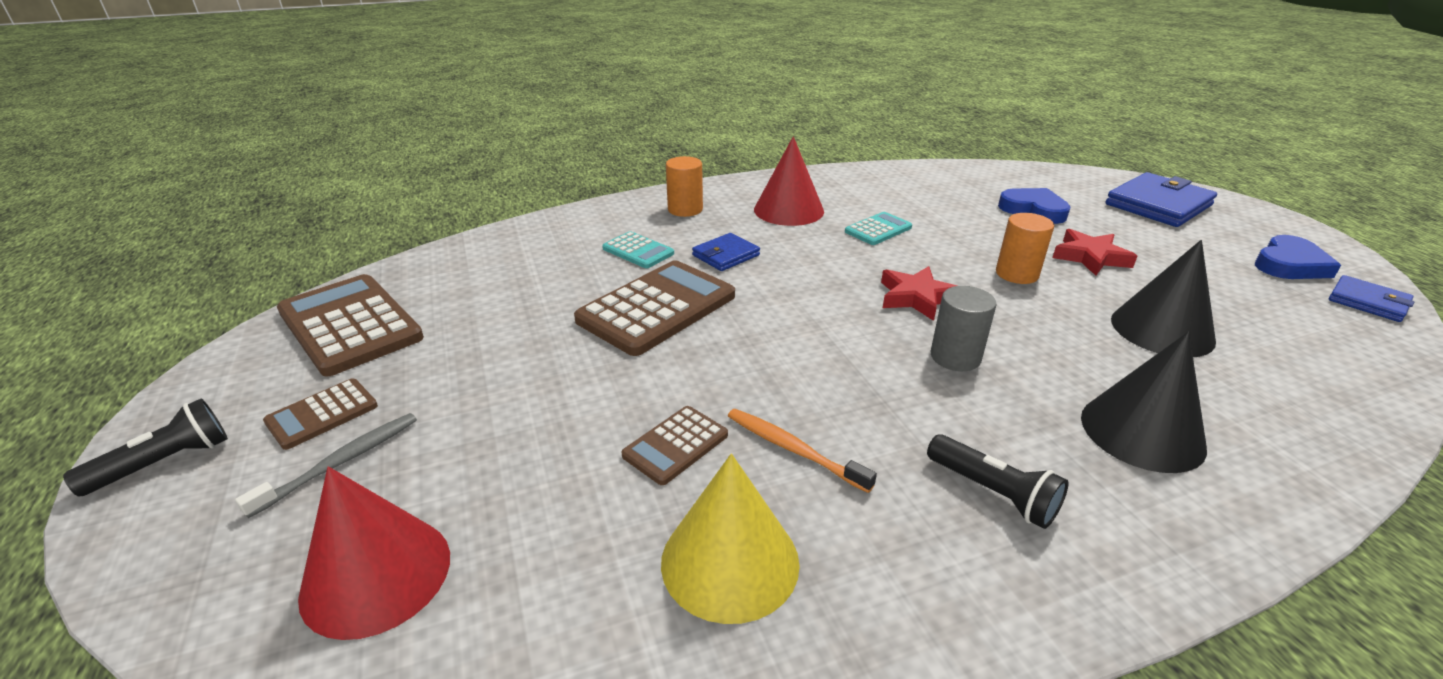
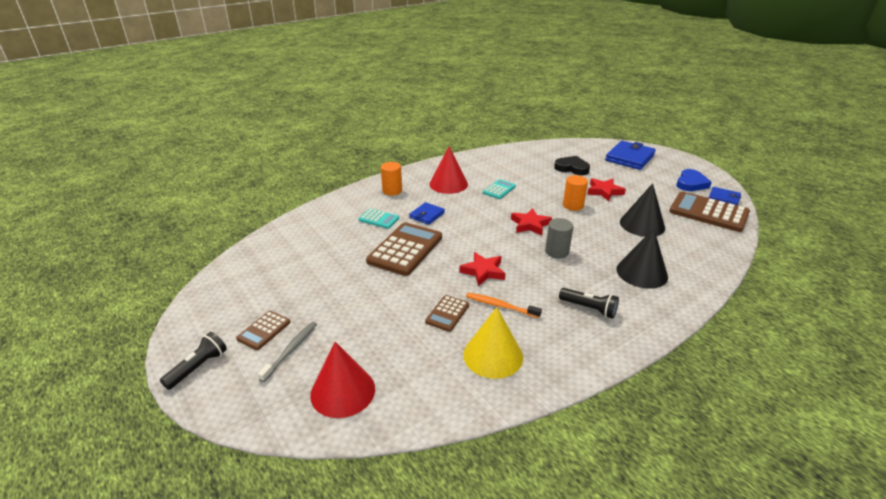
camera: 15 degrees left, 0 degrees up
brown calculator [277,274,424,377] -> brown calculator moved to [669,191,750,232]
blue heart [998,188,1070,224] -> black heart [554,156,590,175]
none -> red star [459,252,506,286]

